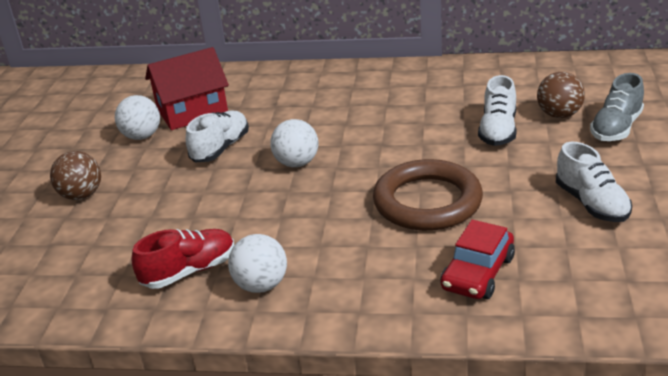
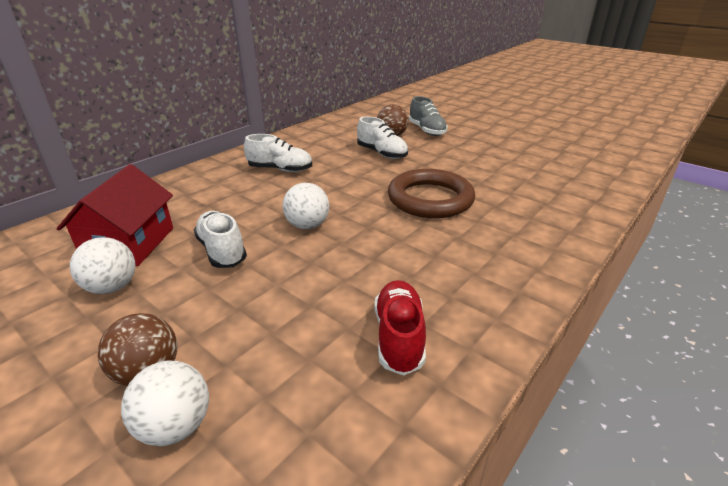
camera: 60 degrees left, 0 degrees up
white ball [228,234,287,293] -> white ball moved to [121,361,209,446]
red car [440,220,515,299] -> none
white shoe [556,142,632,222] -> white shoe moved to [244,134,312,172]

